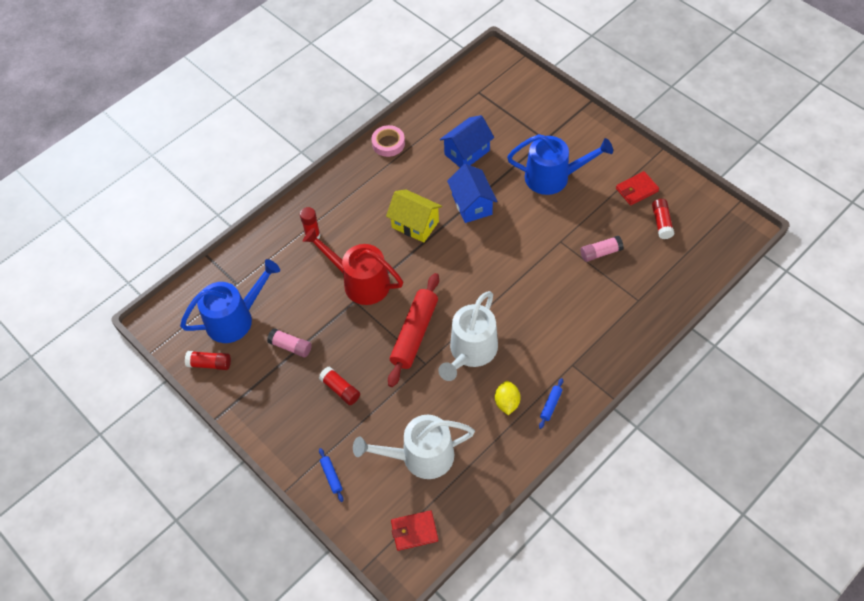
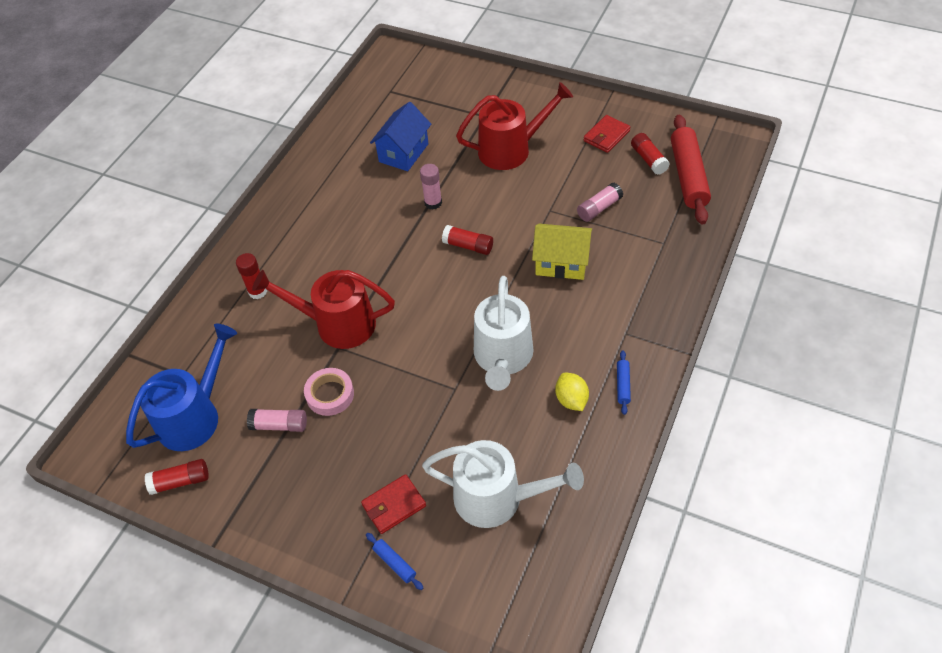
camera: 20 degrees left, 5 degrees down
red glue stick [319,367,360,405] -> red glue stick moved to [442,225,493,255]
white watering can [353,415,475,479] -> white watering can turned 135 degrees counterclockwise [422,440,584,528]
pink tape [371,125,405,157] -> pink tape moved to [304,368,354,416]
yellow house [386,189,442,243] -> yellow house moved to [532,224,592,280]
red rolling pin [388,273,439,387] -> red rolling pin moved to [671,115,711,225]
red wallet [391,510,438,551] -> red wallet moved to [361,474,426,534]
blue house [447,164,497,223] -> pink glue stick [420,164,442,210]
blue watering can [507,134,613,195] -> red watering can [456,82,573,170]

